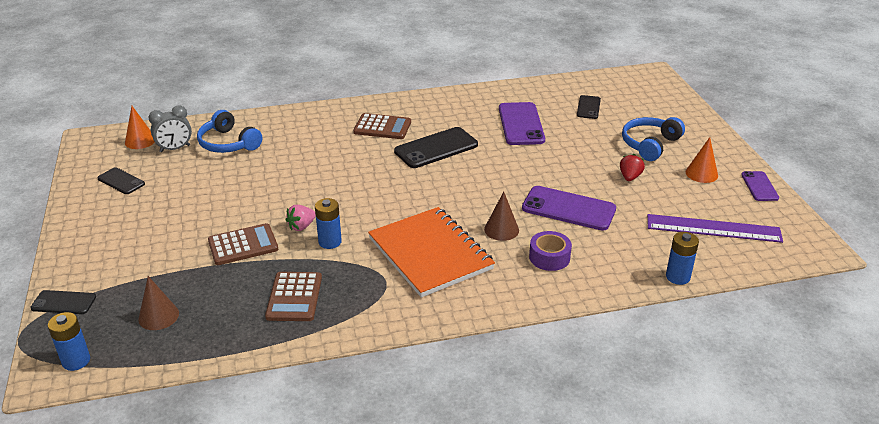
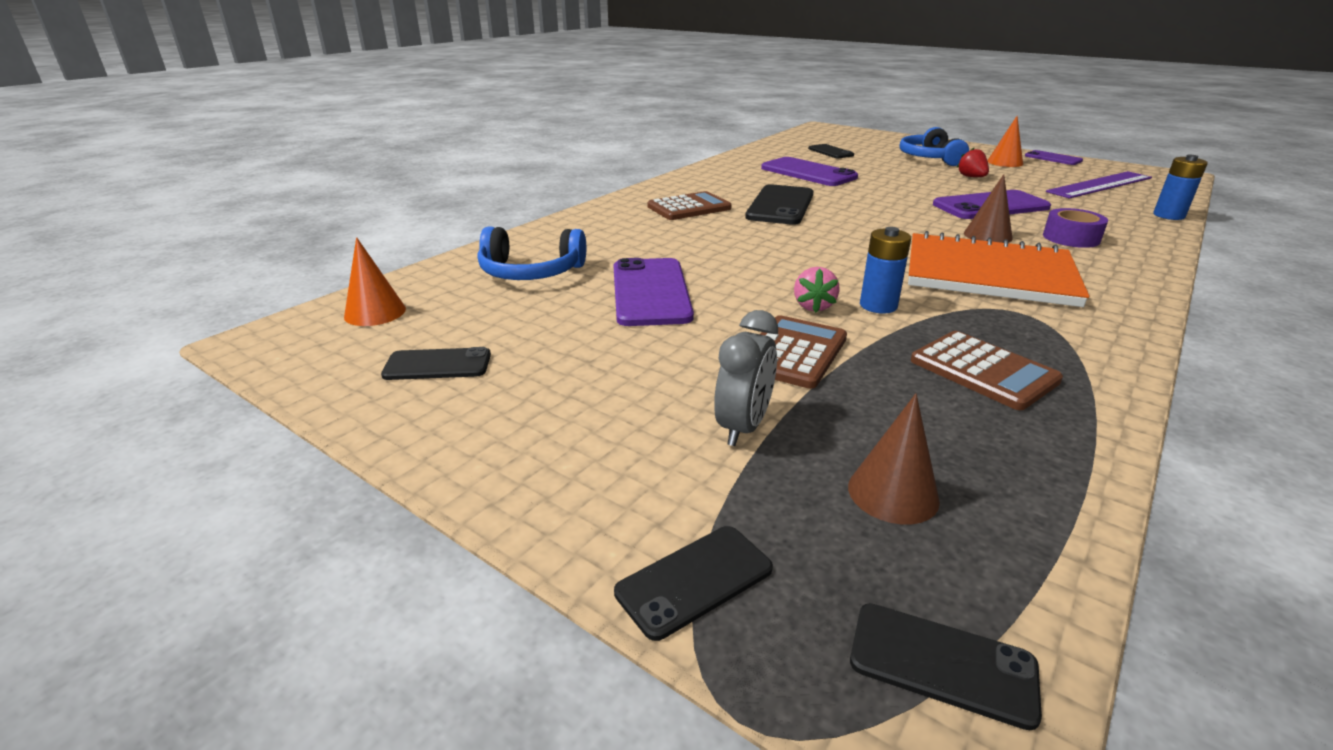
camera: 40 degrees left, 5 degrees down
blue battery [48,312,90,371] -> black phone [850,603,1042,730]
grey clock [149,106,192,152] -> grey clock moved to [714,310,778,446]
none -> purple phone [613,258,694,326]

